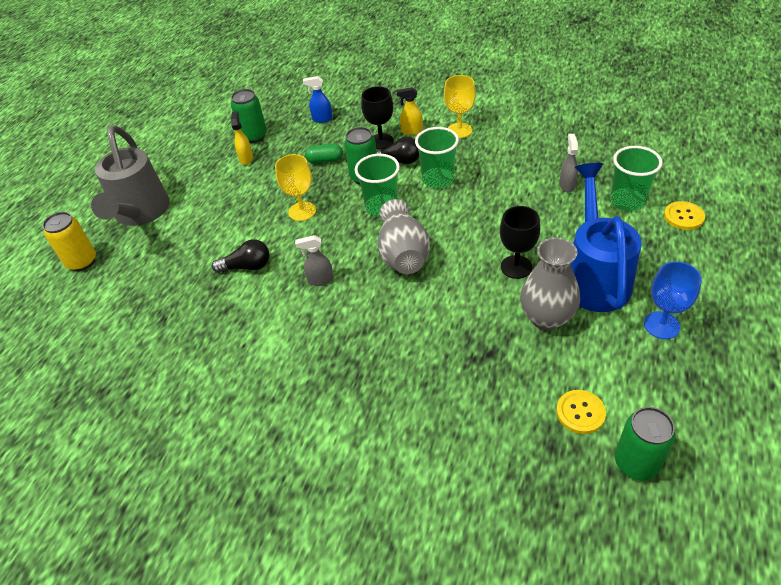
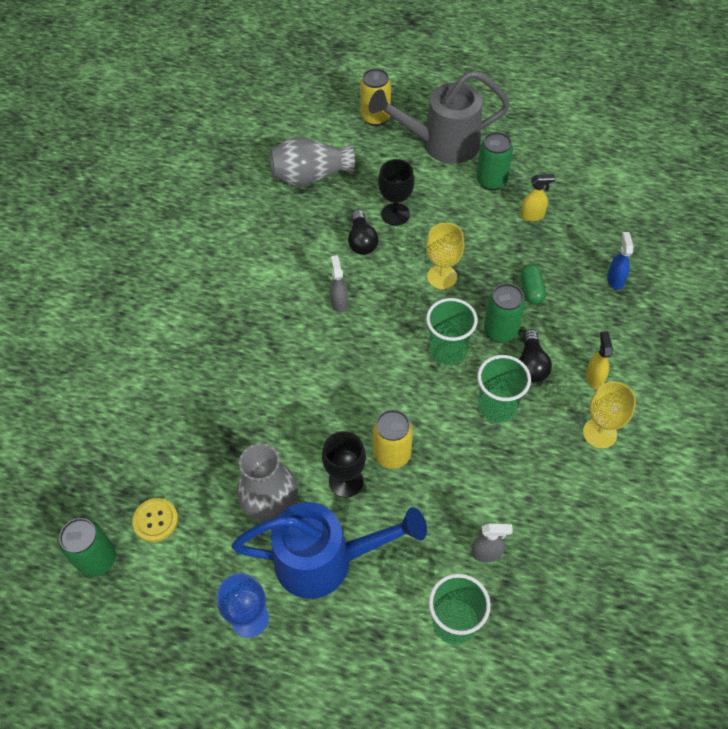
camera: 85 degrees right, 10 degrees up
green can [231,89,267,143] -> green can moved to [477,132,513,191]
black goblet [361,86,394,150] -> black goblet moved to [378,159,415,226]
grey vase [378,199,430,274] -> grey vase moved to [270,137,355,186]
yellow button [664,201,705,230] -> none
none -> yellow can [373,410,413,469]

